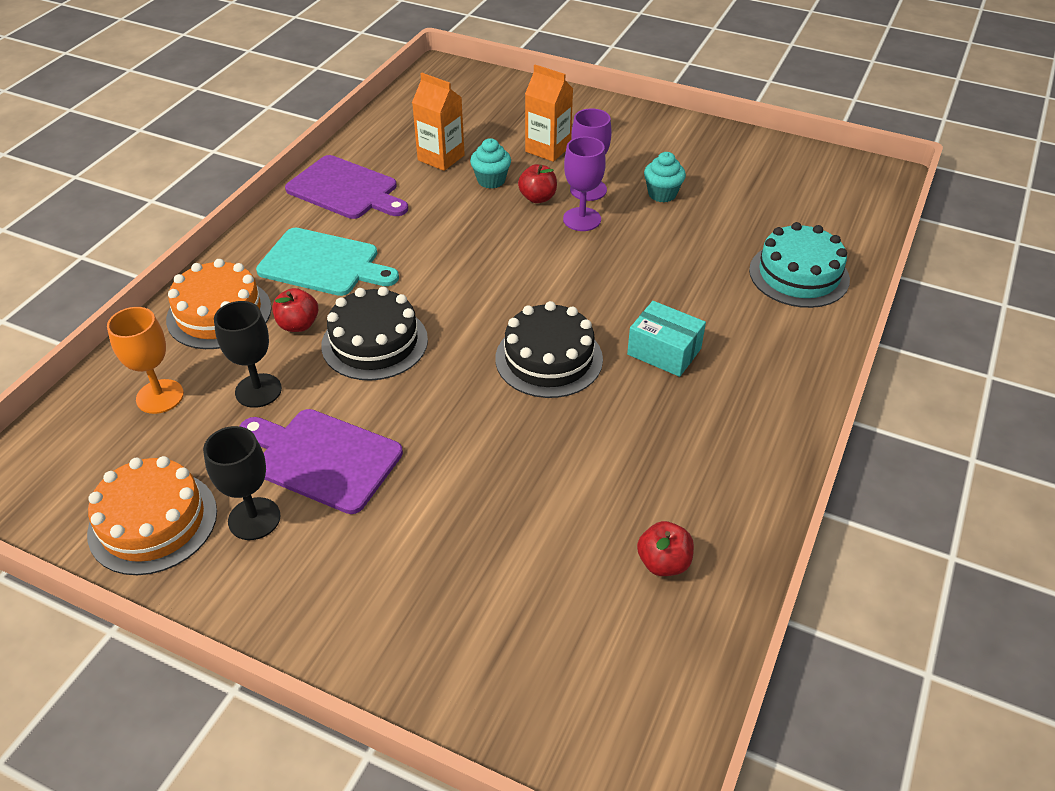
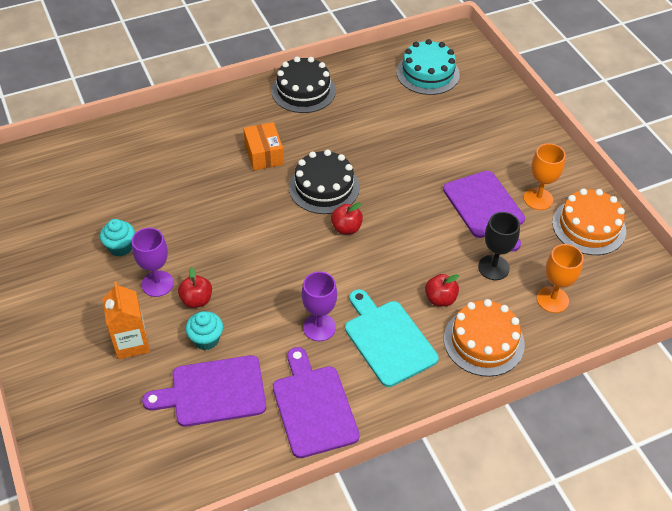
camera: 140 degrees left, 5 degrees up
black goblet [203,426,281,540] -> orange goblet [524,143,566,210]
black cake [321,287,428,381] -> black cake moved to [271,56,336,113]
orange carton [412,73,465,171] -> purple cutting board [142,355,266,427]
purple goblet [563,137,606,231] -> purple goblet moved to [302,271,337,341]
turquoise box [627,301,706,377] -> orange box [243,122,284,171]
red apple [637,521,694,576] -> red apple moved to [331,203,363,234]
turquoise cake [749,222,850,308] -> turquoise cake moved to [396,39,460,95]

